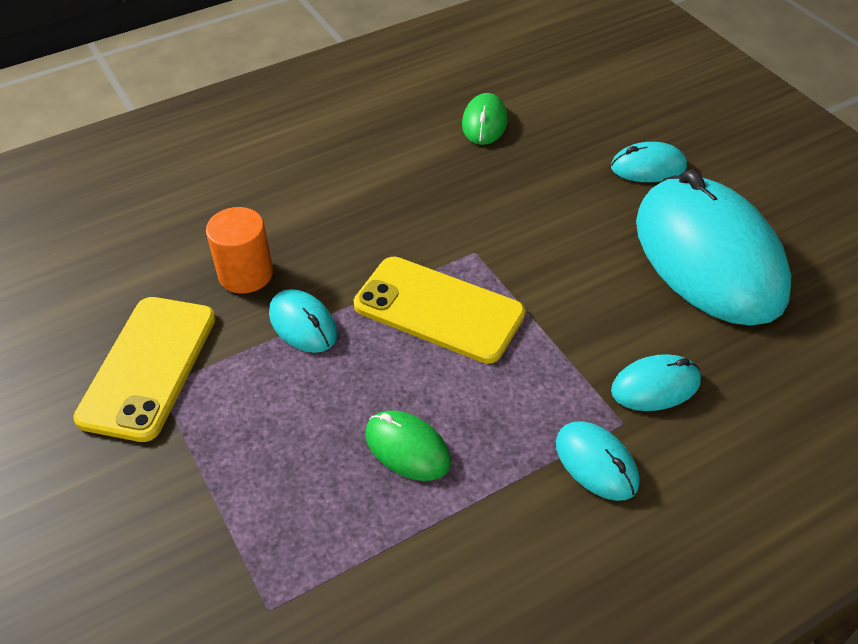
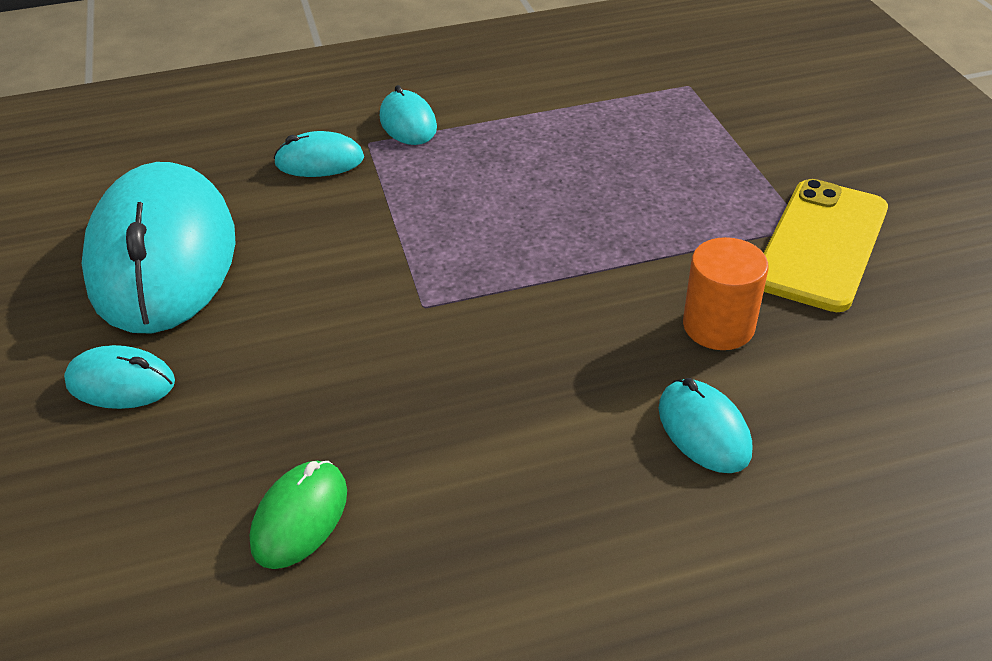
camera: 165 degrees left, 5 degrees down
turquoise mouse [269,289,337,353] -> turquoise mouse moved to [659,378,752,473]
yellow phone [354,257,525,364] -> none
green mouse [365,411,451,481] -> none

